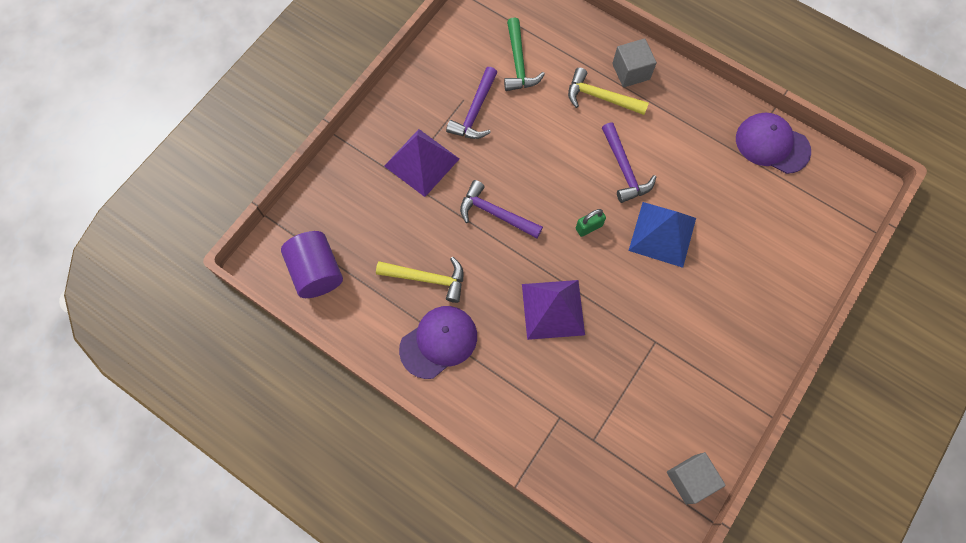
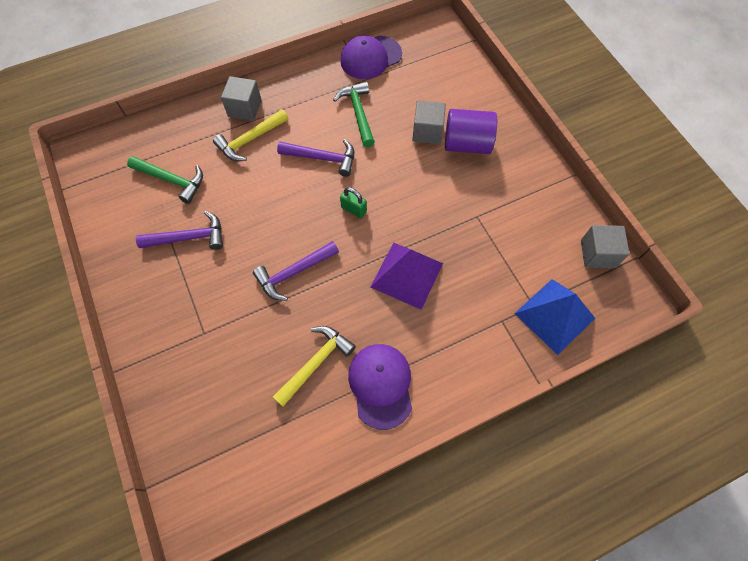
camera: 60 degrees left, 5 degrees down
purple cylinder [281,231,343,298] -> purple cylinder moved to [445,109,497,154]
purple pyramid [384,129,459,197] -> none
purple hammer [446,67,498,139] -> purple hammer turned 60 degrees counterclockwise [136,211,223,250]
green padlock [576,209,606,237] -> green padlock turned 60 degrees counterclockwise [340,187,367,218]
blue pyramid [629,202,696,268] -> blue pyramid moved to [514,279,595,355]
none -> green hammer [333,81,375,147]
none -> grey cube [412,100,446,144]

